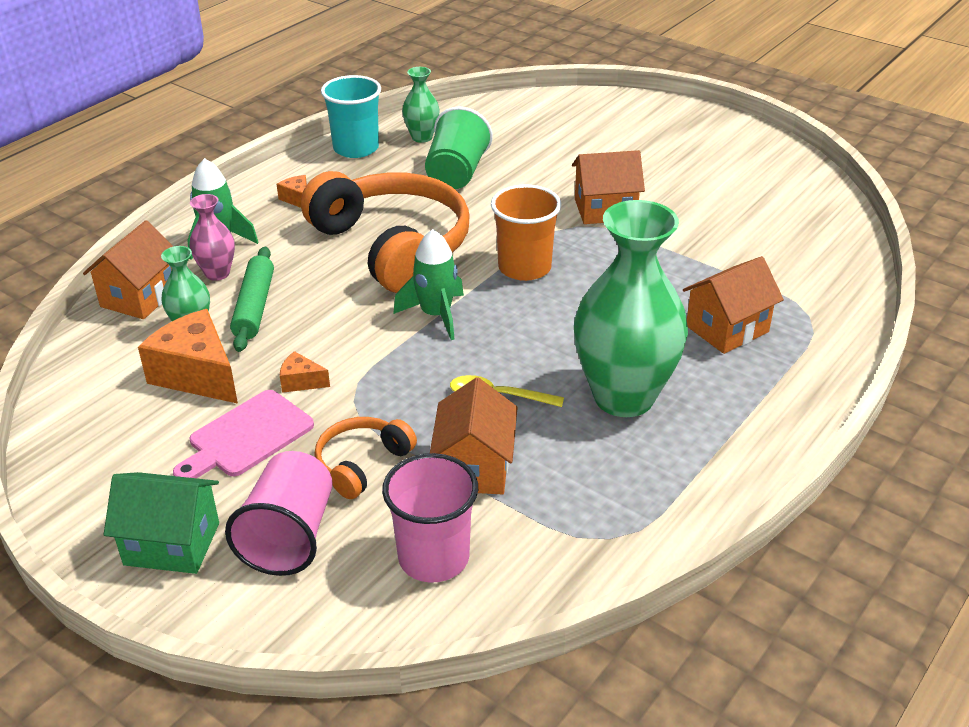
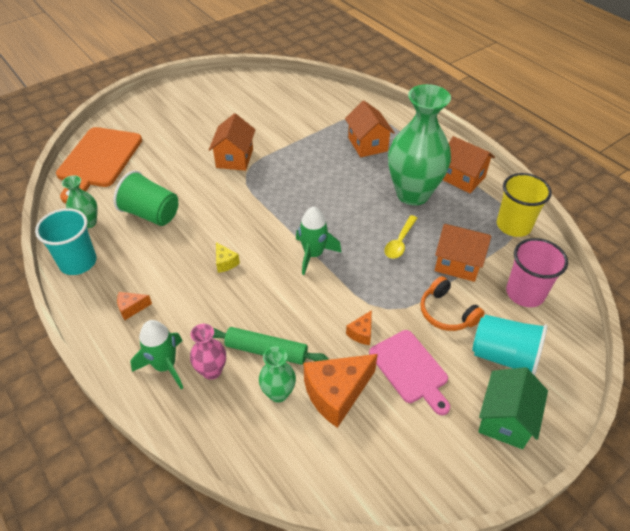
camera: 75 degrees left, 10 degrees up
orange house [83,220,173,319] -> orange house moved to [443,136,495,193]
pink cup [225,451,333,576] -> turquoise cup [472,315,547,376]
orange headphones [301,171,470,293] -> yellow cheese [216,242,240,273]
orange cup [491,184,561,281] -> none
none -> orange cutting board [56,127,142,203]
none -> yellow cup [497,173,552,237]

